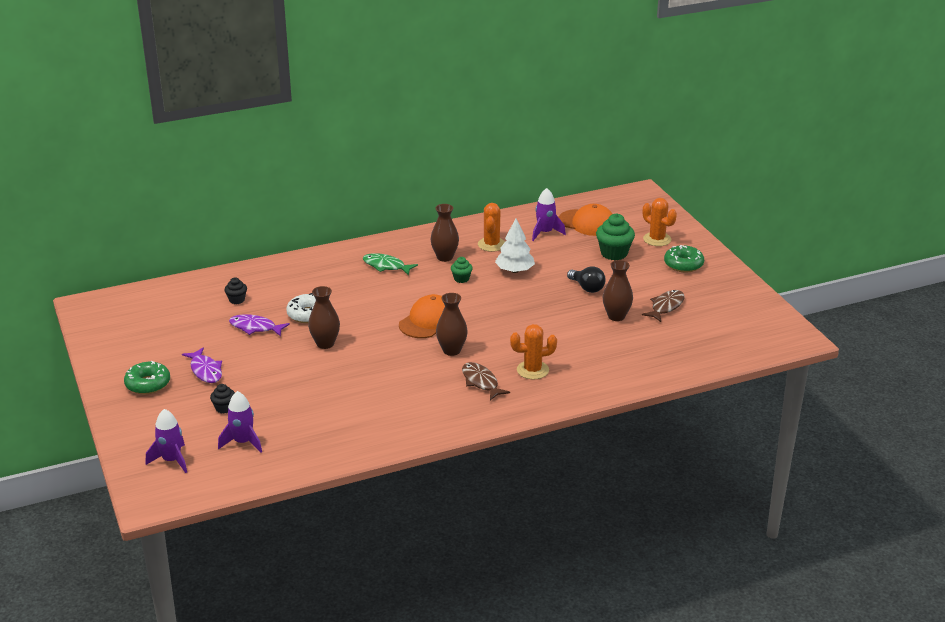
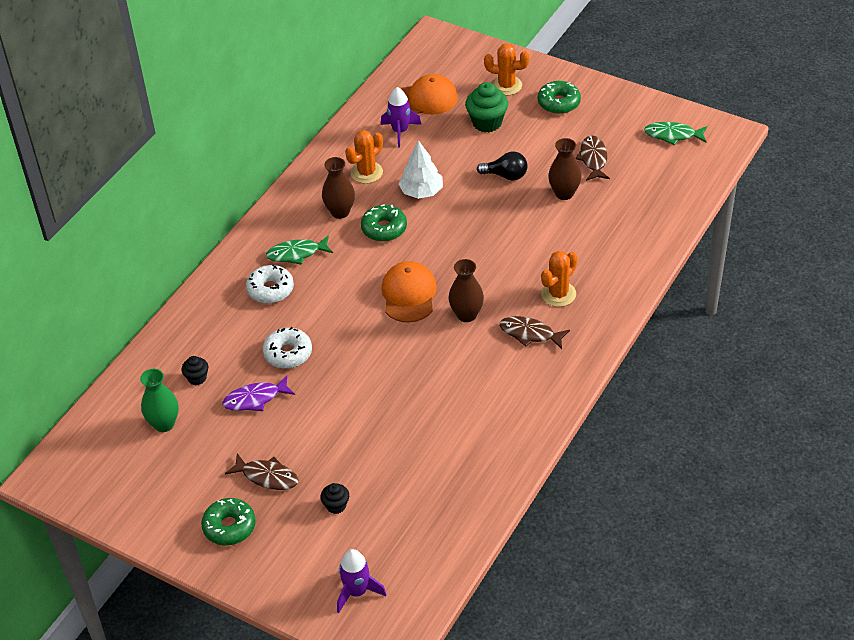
camera: 35 degrees left, 15 degrees up
purple fish [182,347,222,383] -> brown fish [225,453,299,490]
purple rocket [218,391,262,453] -> none
brown vase [308,286,340,349] -> none
green cupcake [451,257,473,283] -> green donut [361,204,407,242]
orange cactus [478,203,505,252] -> orange cactus turned 75 degrees clockwise [345,130,383,184]
none -> green vase [140,369,179,432]
none -> white donut [246,264,294,304]
none -> green fish [644,122,707,145]

